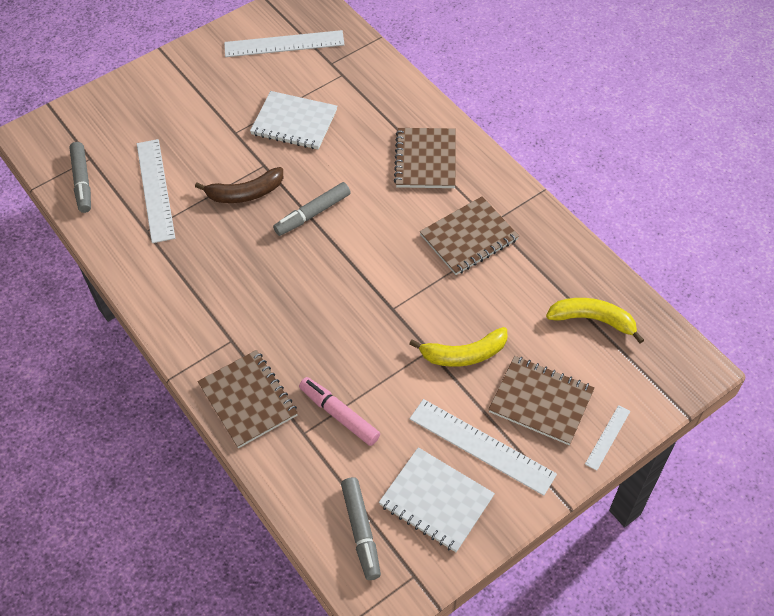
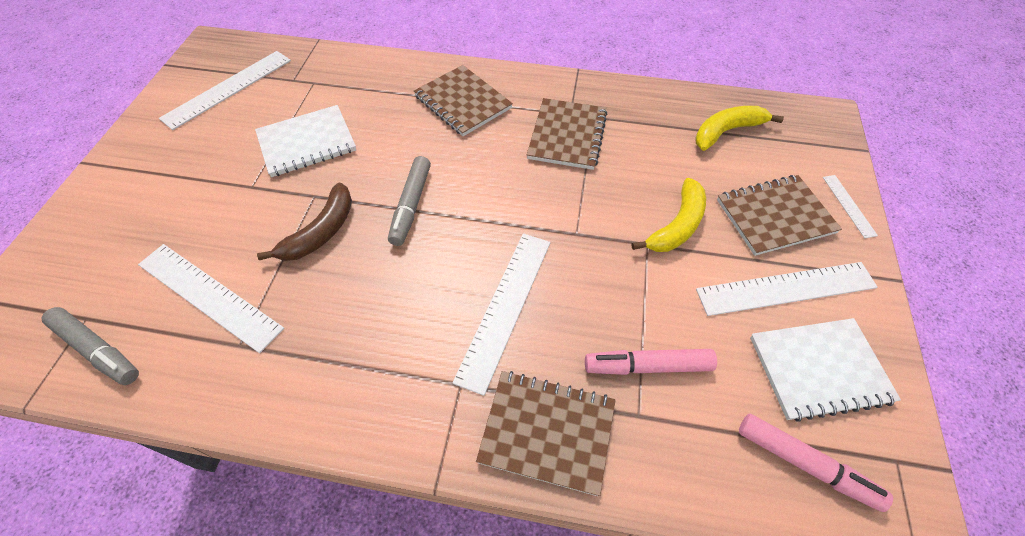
camera: 45 degrees left, 0 degrees up
grey marker [341,477,381,580] -> pink marker [739,414,893,512]
none -> white ruler [452,234,550,396]

